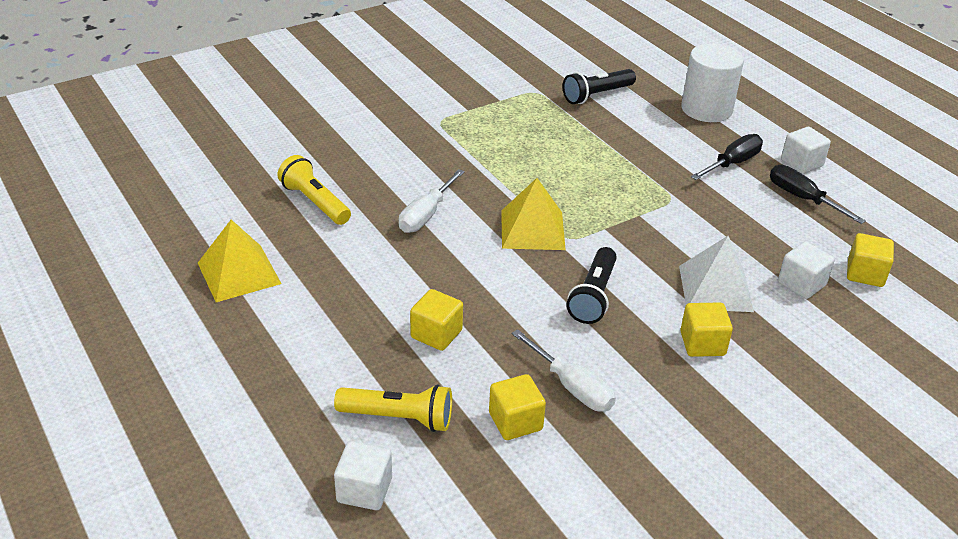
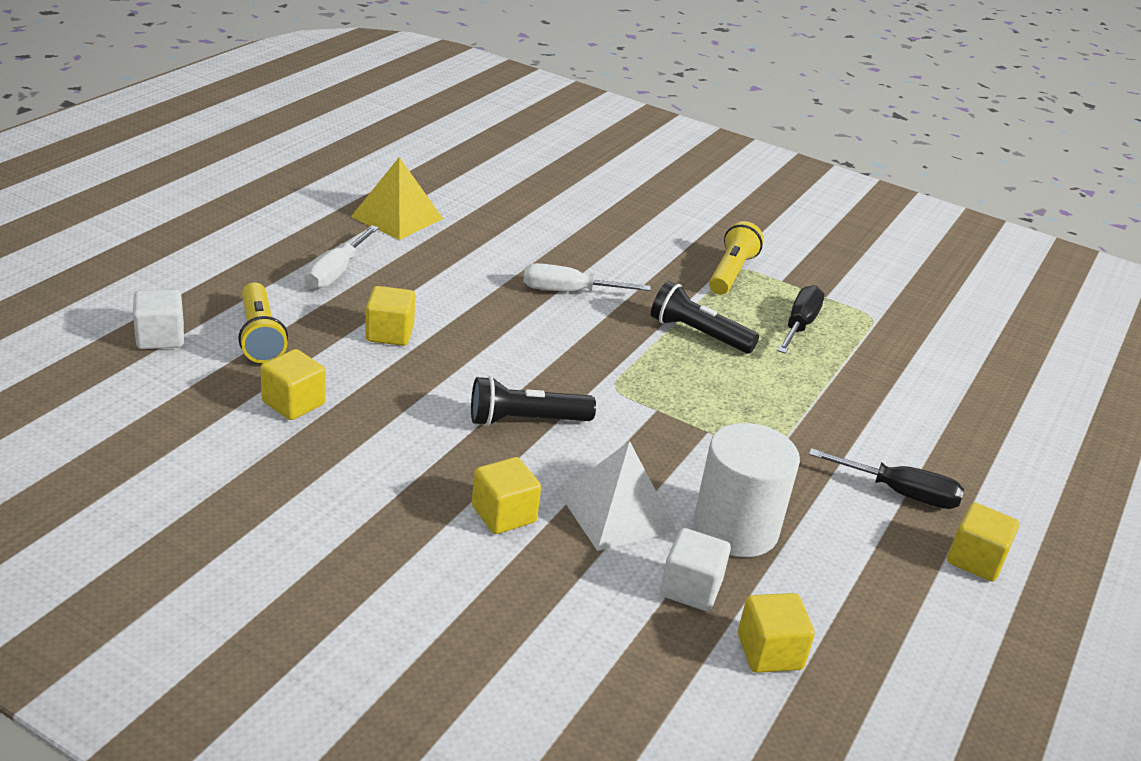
camera: 60 degrees right, 5 degrees down
yellow flashlight [277,155,351,225] -> yellow flashlight moved to [709,221,764,295]
yellow pyramid [501,178,566,250] -> none
white screwdriver [512,329,616,411] -> white screwdriver moved to [305,225,379,289]
black flashlight [563,69,636,104] -> black flashlight moved to [651,281,759,354]
white cylinder [681,44,744,122] -> white cylinder moved to [694,423,800,557]
black screwdriver [770,165,866,224] -> black screwdriver moved to [777,285,825,354]
white cube [781,127,831,174] -> yellow cube [947,503,1019,581]

